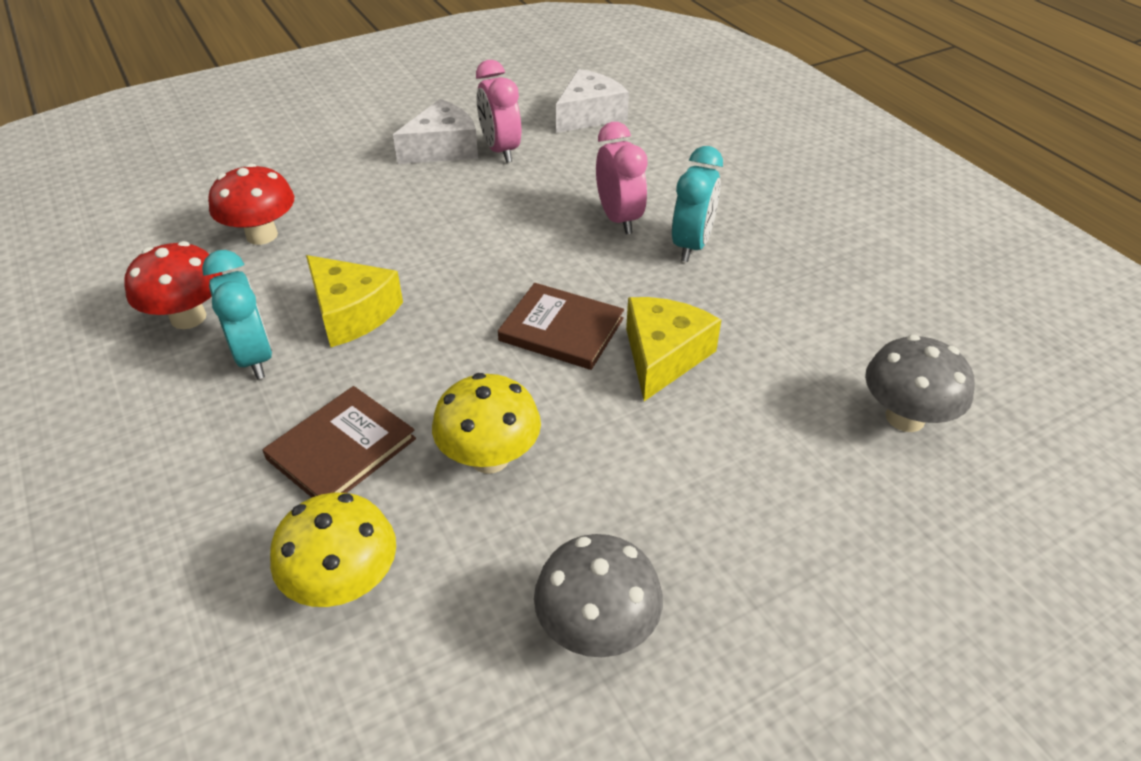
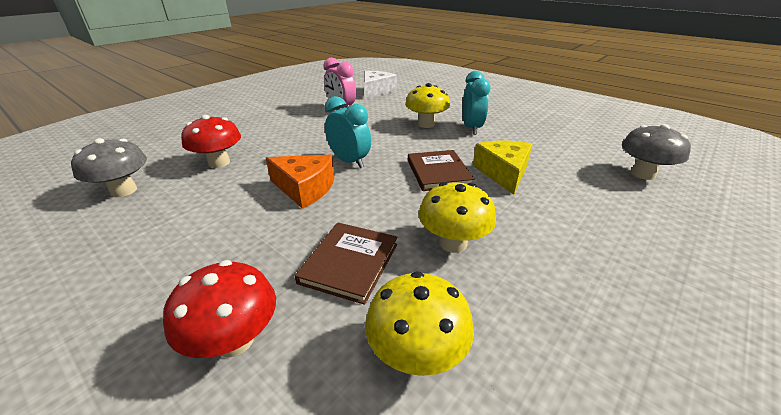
camera: 20 degrees left, 10 degrees down
red mushroom [125,241,222,329] -> red mushroom moved to [163,260,276,358]
turquoise clock [202,250,272,379] -> turquoise clock moved to [325,96,371,168]
yellow cheese [306,255,403,347] -> orange cheese [266,155,334,209]
white cheese [393,99,478,164] -> none
brown book [498,283,624,370] -> brown book turned 75 degrees clockwise [408,150,475,191]
grey mushroom [534,534,663,657] -> grey mushroom moved to [71,138,147,197]
pink clock [596,122,648,234] -> yellow mushroom [405,83,450,128]

